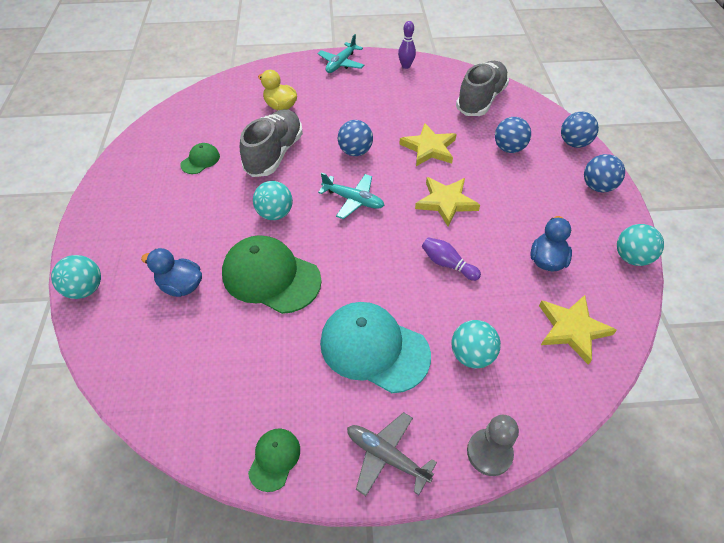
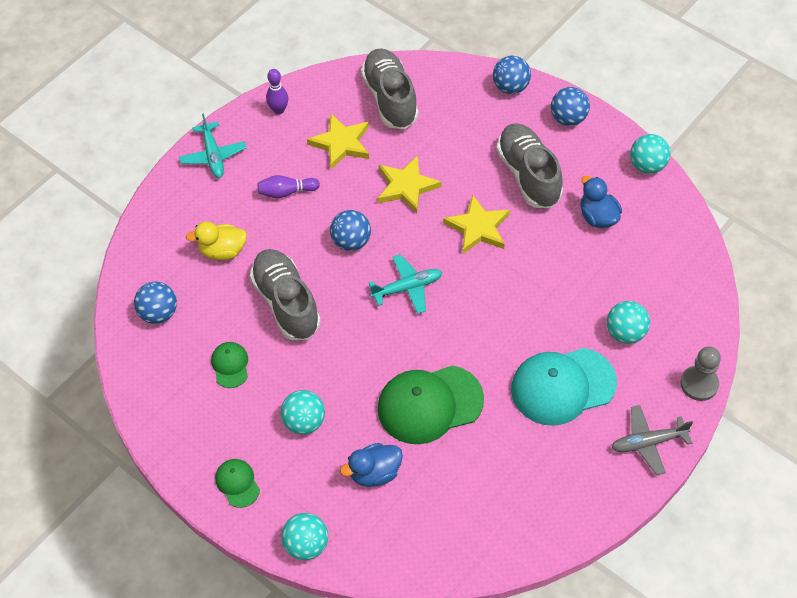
camera: 45 degrees left, 5 degrees up
green cap [248,428,300,492] -> green cap moved to [215,459,260,508]
turquoise ball [253,181,293,220] -> turquoise ball moved to [281,390,325,435]
purple bowling pin [422,237,481,281] -> purple bowling pin moved to [258,175,320,198]
blue ball [495,117,531,153] -> blue ball moved to [134,282,177,324]
yellow star [539,295,617,365] -> yellow star moved to [307,114,369,169]
none -> grey shoe [496,123,563,208]

